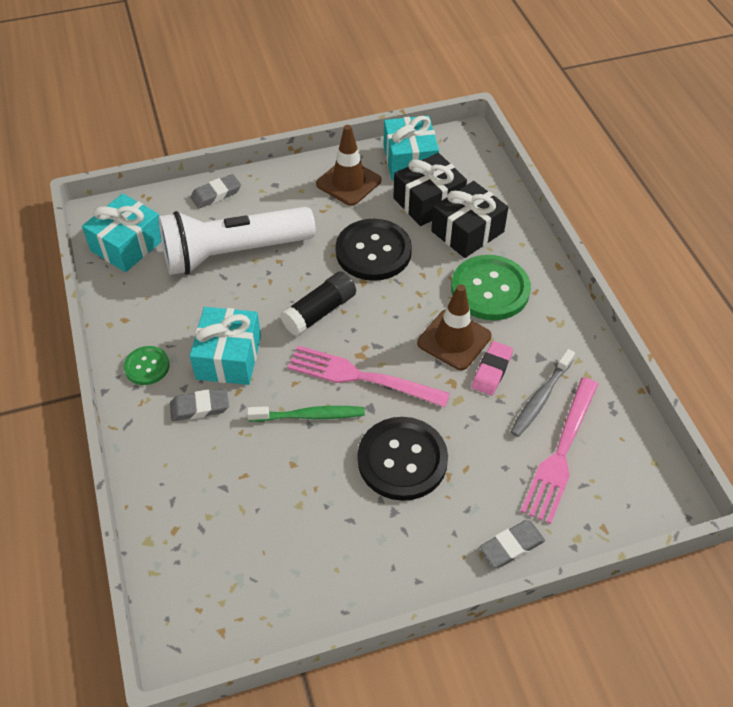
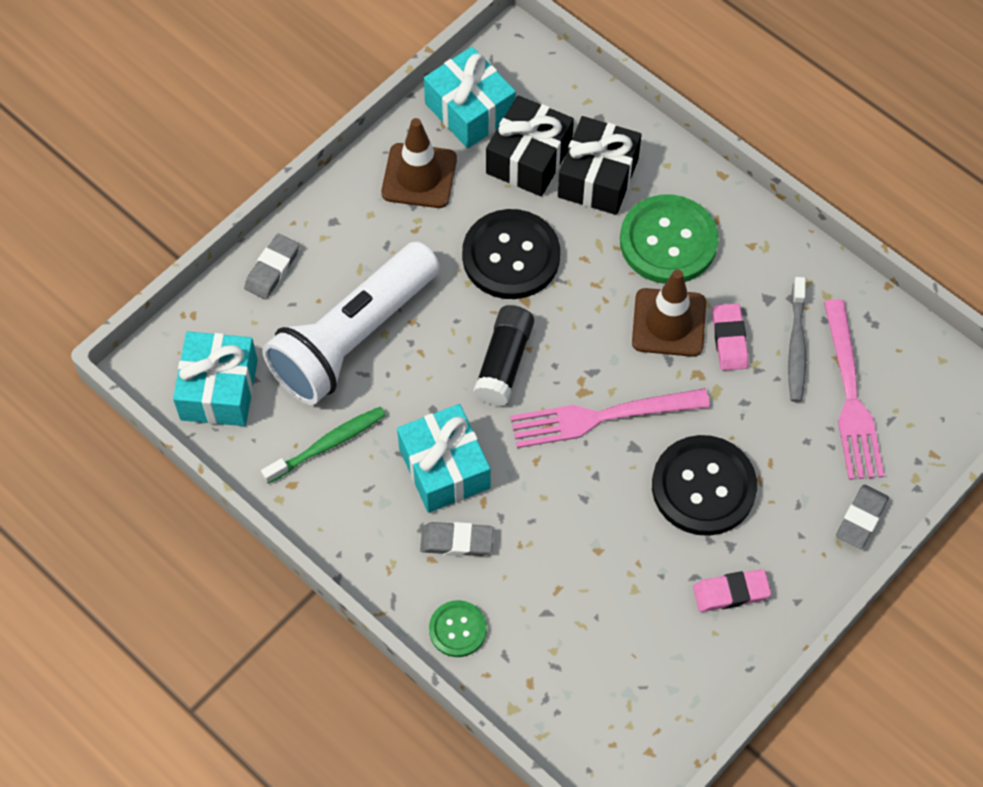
camera: 30 degrees left, 10 degrees up
green button [124,346,170,385] -> green button moved to [429,600,487,657]
grey eraser [170,388,229,421] -> grey eraser turned 45 degrees clockwise [420,522,494,556]
green toothbrush [247,406,365,422] -> green toothbrush moved to [261,407,386,484]
none -> pink eraser [693,569,771,612]

